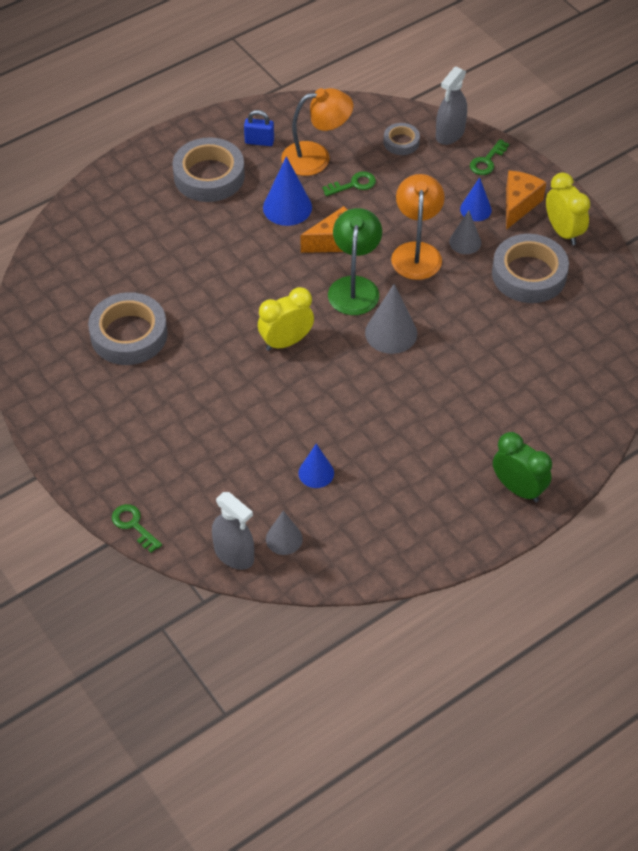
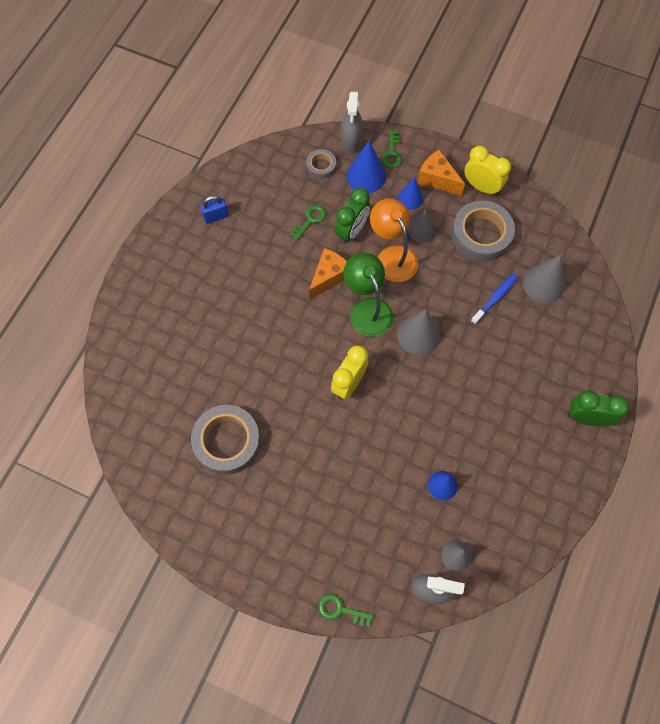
camera: 30 degrees left, 15 degrees up
grey tape [172,137,245,202] -> none
blue cone [263,156,312,226] -> blue cone moved to [347,141,386,193]
orange lamp [281,88,353,176] -> none
orange cheese [506,170,546,230] -> orange cheese turned 45 degrees counterclockwise [417,150,465,196]
none -> green clock [335,188,370,244]
none -> blue toothbrush [471,273,518,325]
none -> grey cone [523,255,565,303]

